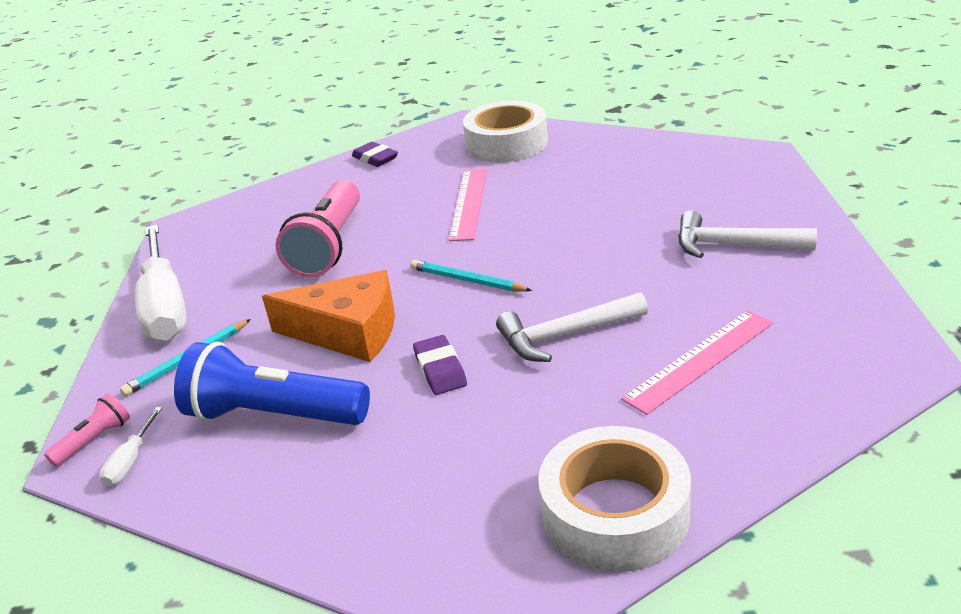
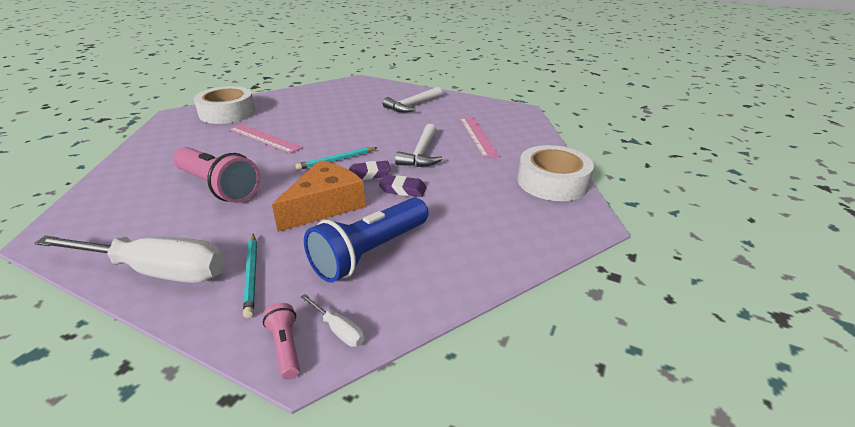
camera: 65 degrees left, 0 degrees up
purple eraser [352,142,398,167] -> purple eraser moved to [348,161,391,180]

